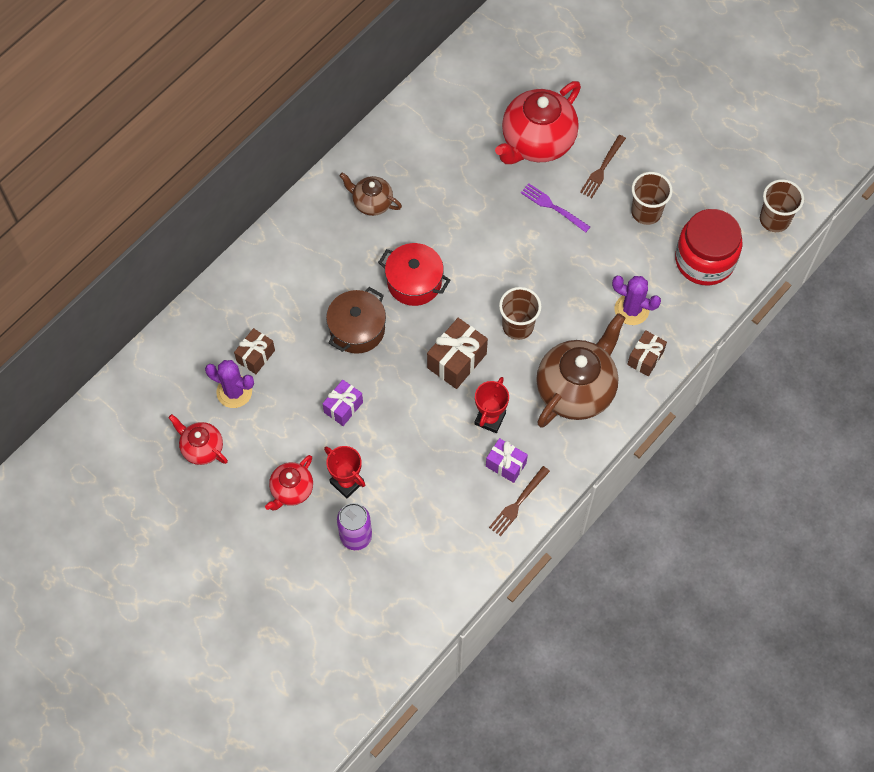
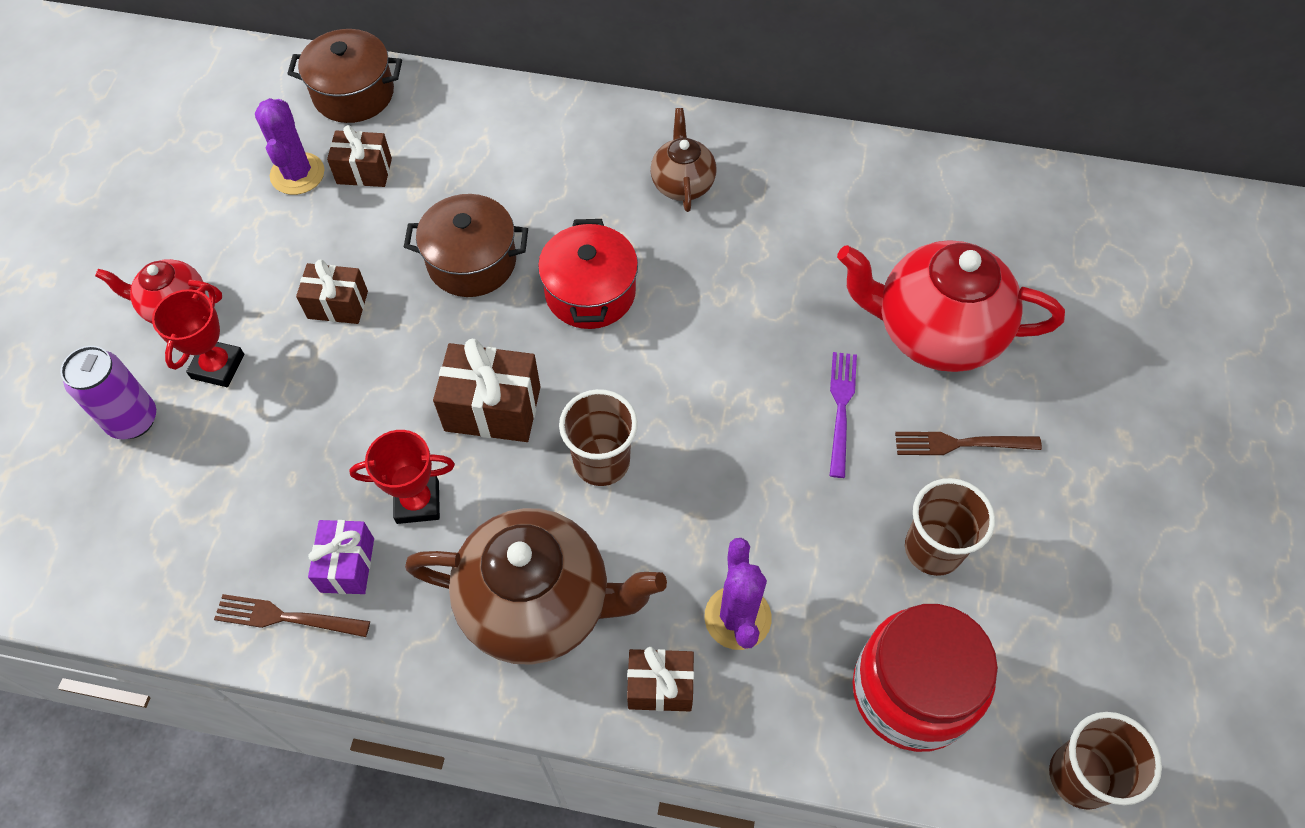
camera: 60 degrees right, 5 degrees down
red teapot [168,414,228,465] -> none
purple gift [323,380,363,426] -> brown gift [296,259,368,324]
none -> brown pot [287,29,402,123]

